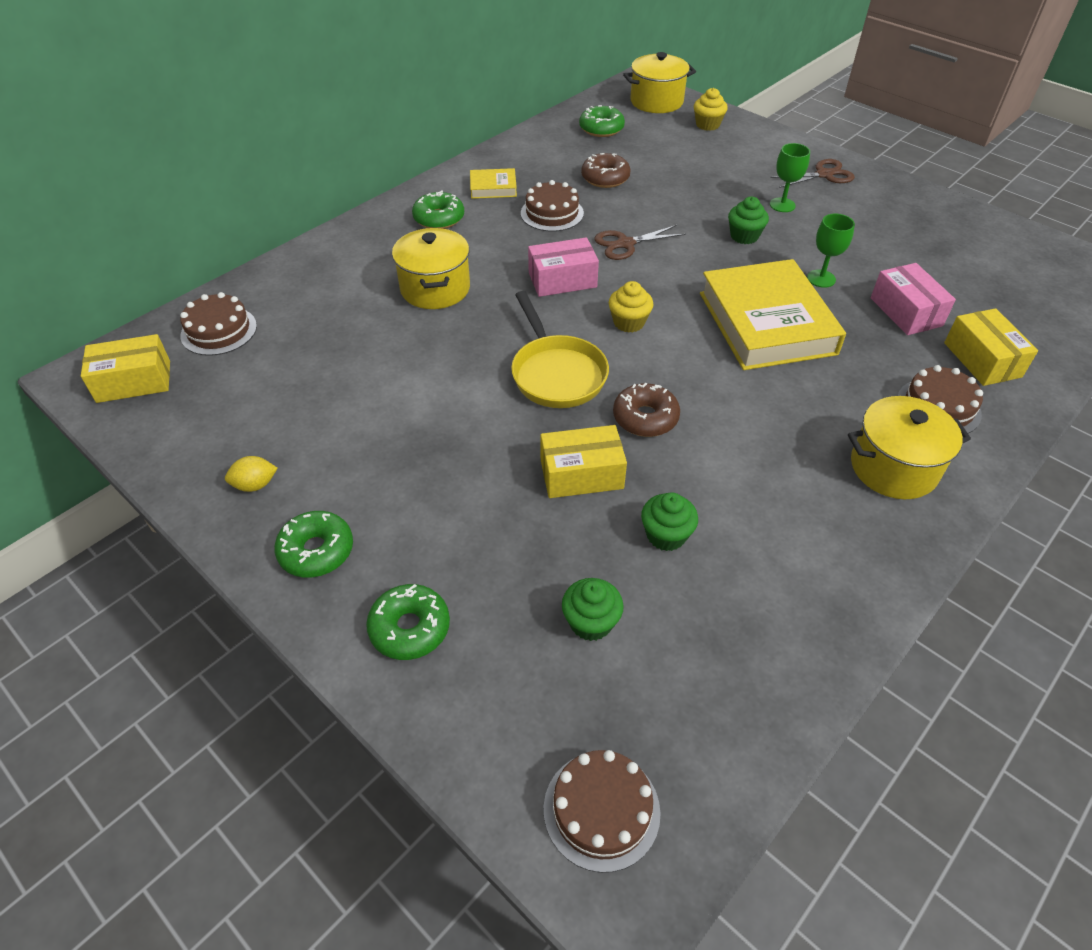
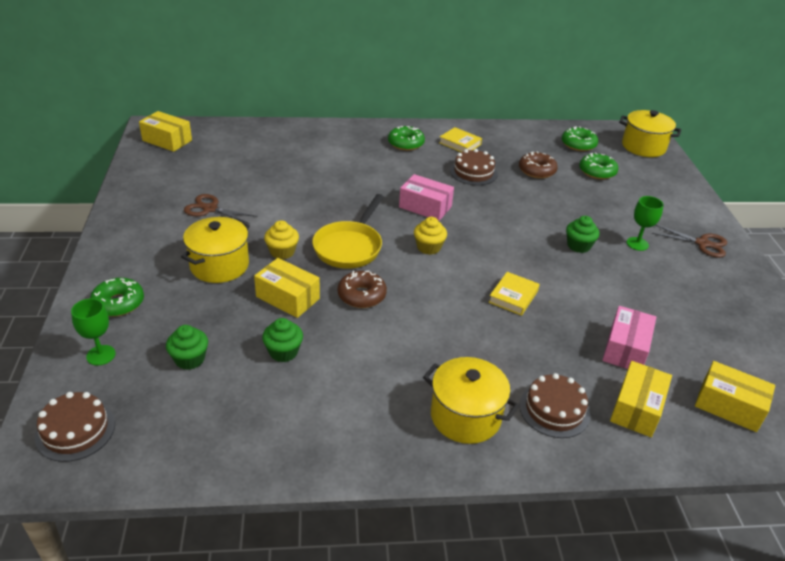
camera: 40 degrees right, 10 degrees down
brown cake [180,292,257,356] -> none
yellow lemon [225,456,277,492] -> none
green donut [274,511,353,578] -> green donut moved to [579,152,618,180]
yellow pot [392,228,470,309] -> yellow pot moved to [181,217,250,283]
brown scissors [594,225,686,260] -> brown scissors moved to [184,194,258,224]
yellow cupcake [694,88,728,131] -> yellow cupcake moved to [264,220,299,259]
yellow book [700,259,846,370] -> yellow book [489,272,540,316], size x0.45
green goblet [807,214,855,288] -> green goblet moved to [71,298,116,365]
none -> yellow box [695,361,775,432]

